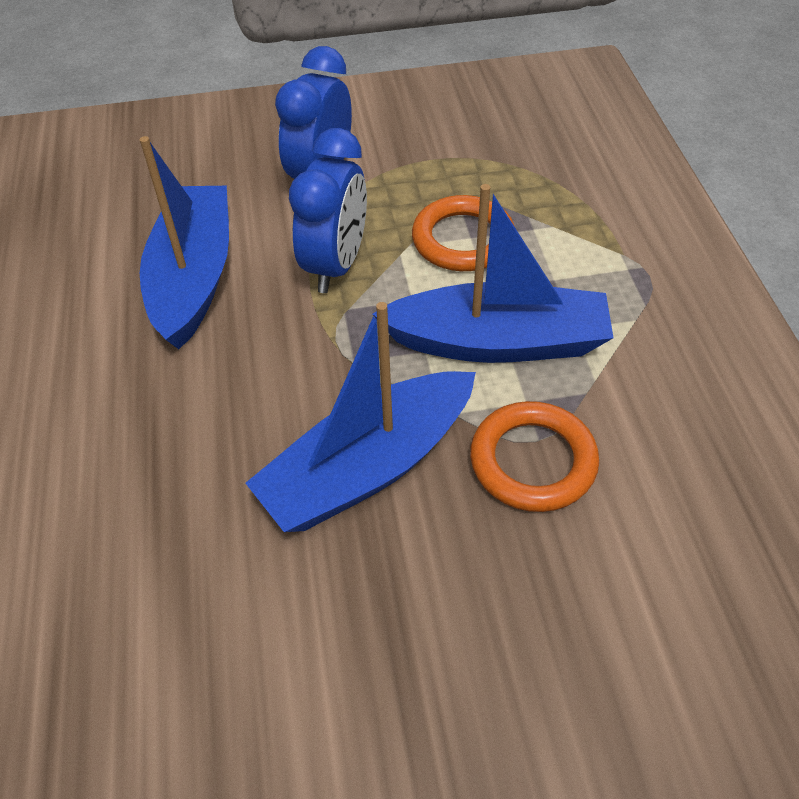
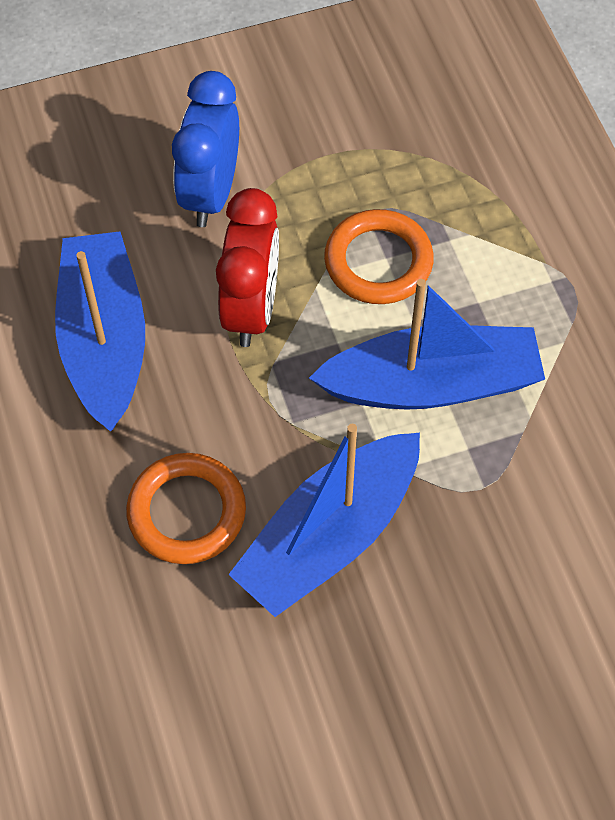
camera: 10 degrees left, 10 degrees up
blue clock [289,128,367,293] -> red clock [216,188,279,347]
orange ring [470,401,599,512] -> orange ring moved to [126,453,246,564]

